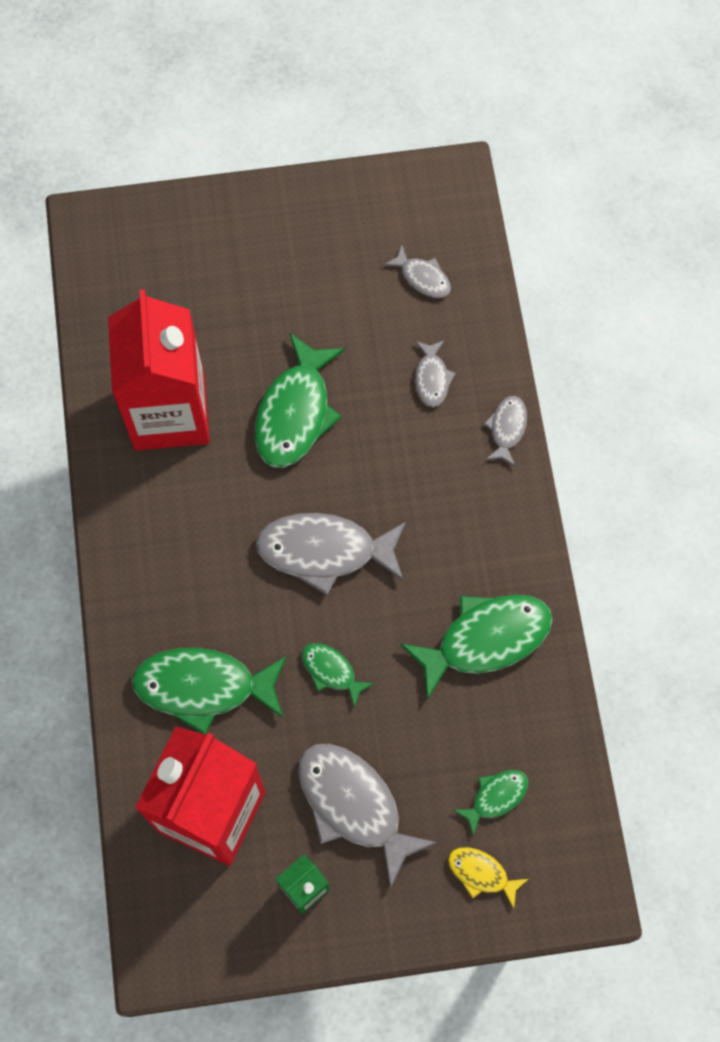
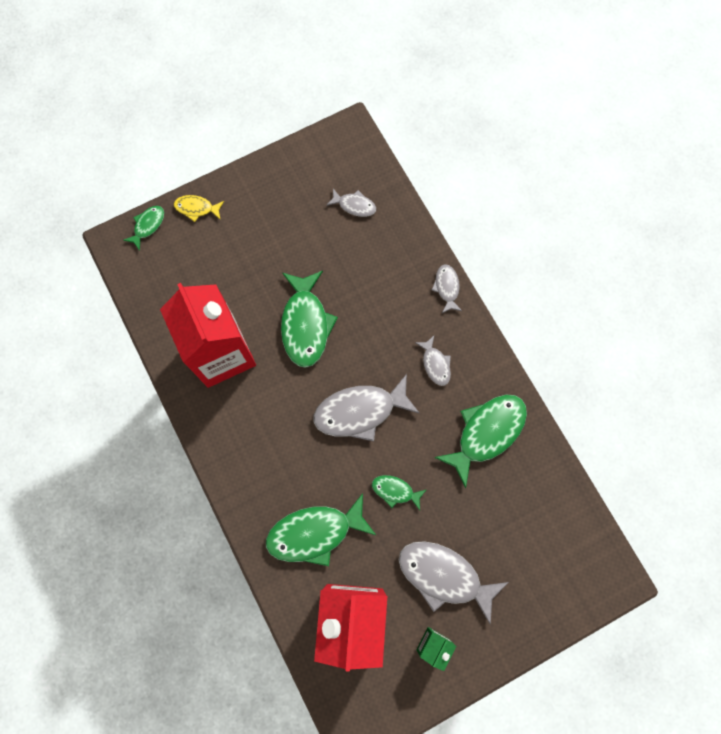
camera: 20 degrees left, 5 degrees up
grey fish [415,340,456,407] -> grey fish moved to [415,336,451,386]
yellow fish [448,847,528,908] -> yellow fish moved to [174,195,224,222]
green fish [453,770,528,836] -> green fish moved to [123,206,164,251]

